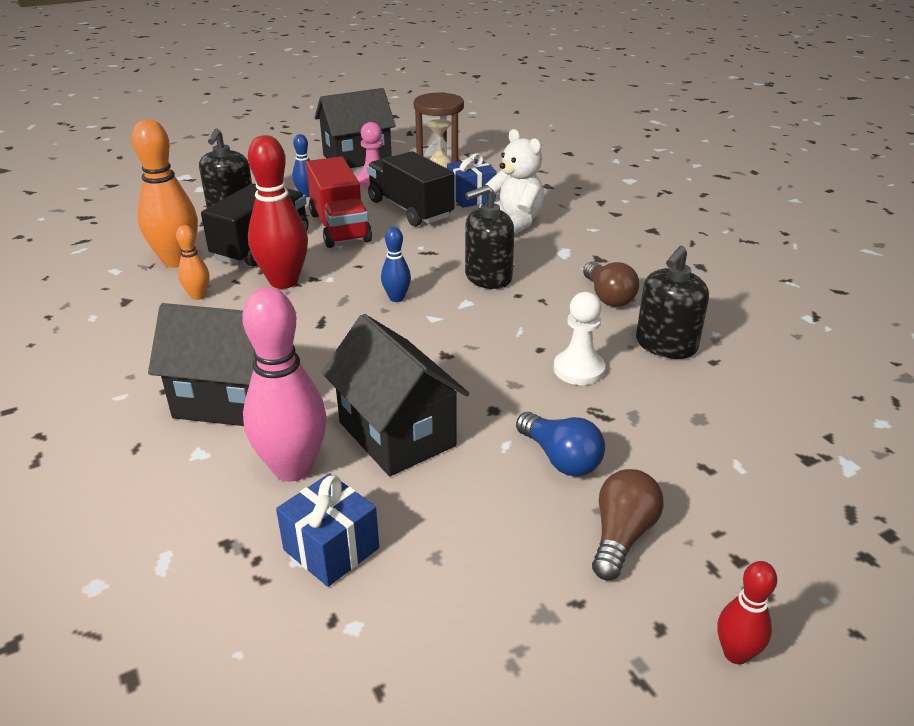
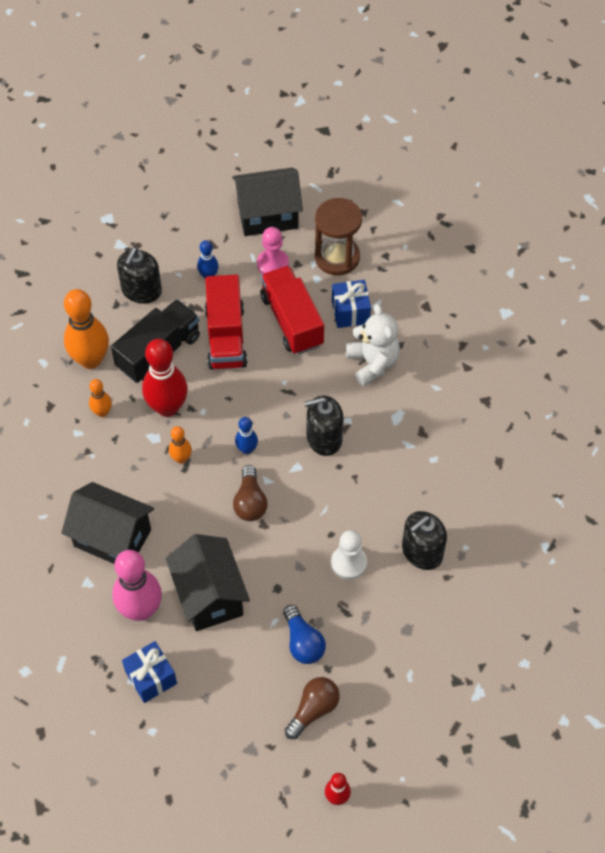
camera: 15 degrees right, 25 degrees up
black truck [367,151,455,226] -> red truck [260,266,324,355]
brown light bulb [583,262,640,307] -> brown light bulb moved to [233,465,267,521]
none -> orange bowling pin [169,426,192,464]

